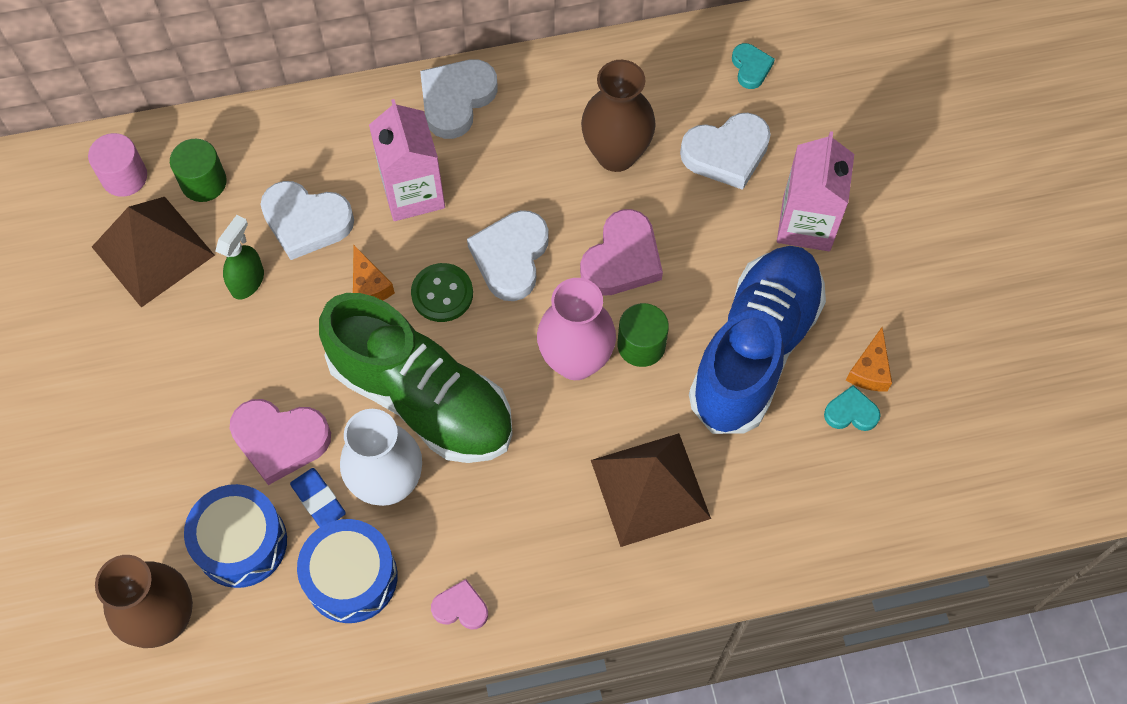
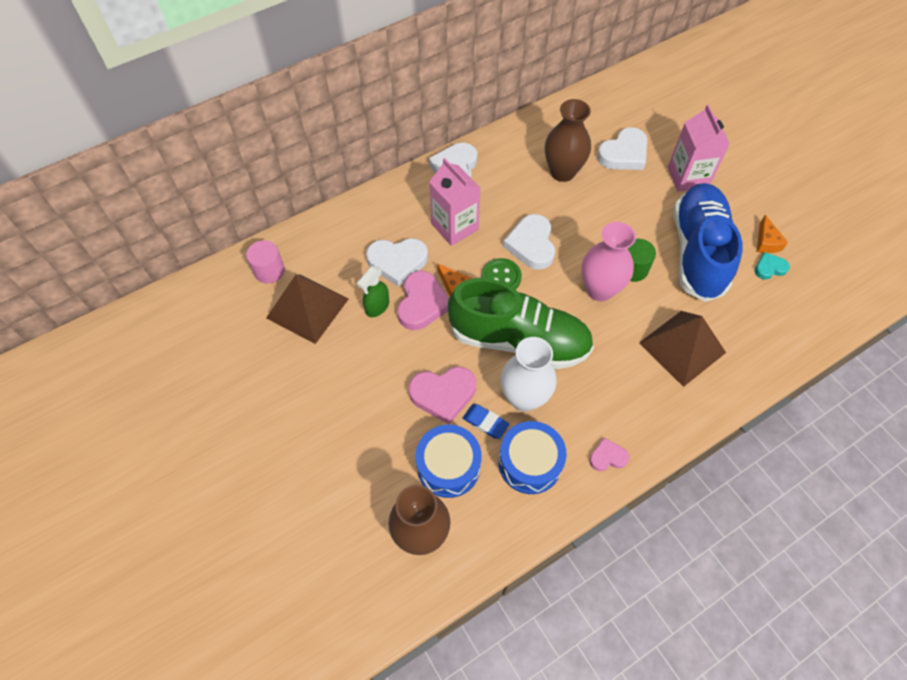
camera: 20 degrees left, 5 degrees down
green cylinder [170,139,227,202] -> none
green spray bottle [216,215,264,299] -> green spray bottle turned 150 degrees counterclockwise [357,266,389,317]
pink heart [580,209,663,296] -> pink heart moved to [397,271,449,330]
turquoise heart [732,43,775,89] -> none

